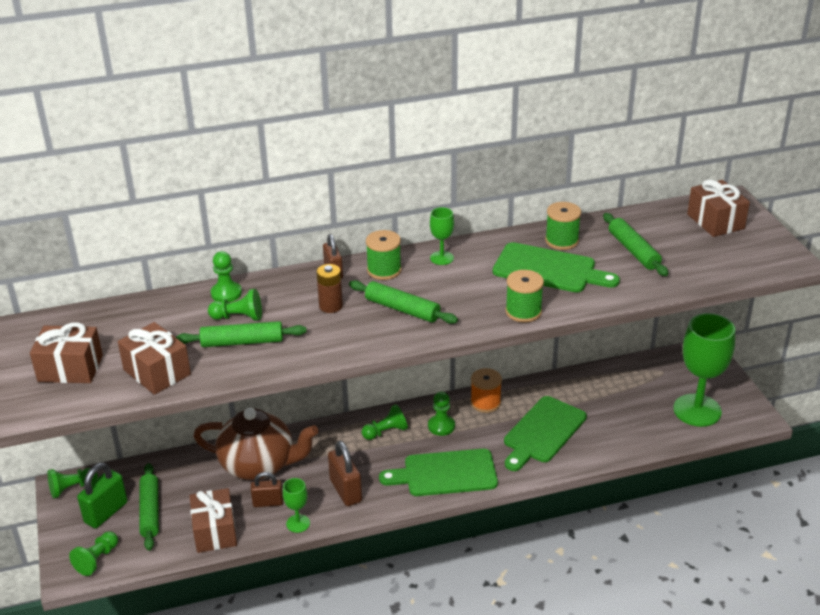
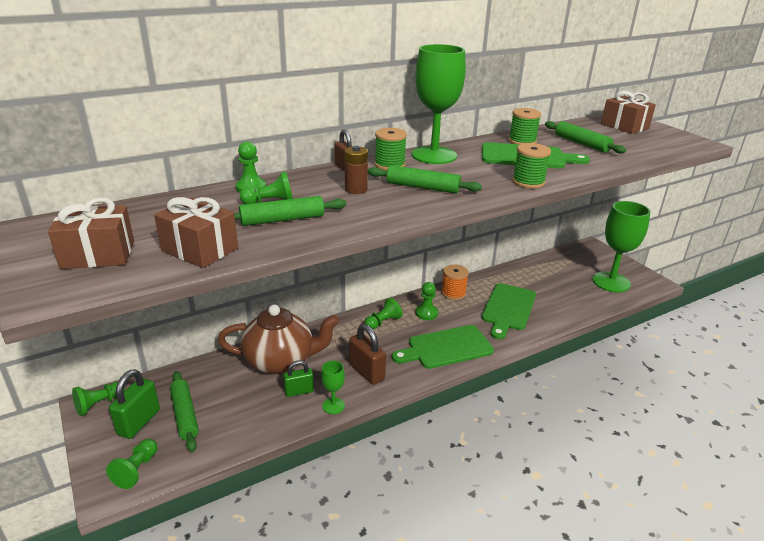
camera: 15 degrees left, 5 degrees down
brown gift [190,488,237,553] -> none
brown padlock [251,472,283,507] -> green padlock [283,360,314,397]
green goblet [430,207,454,265] -> green goblet [412,44,466,164], size x2.20

